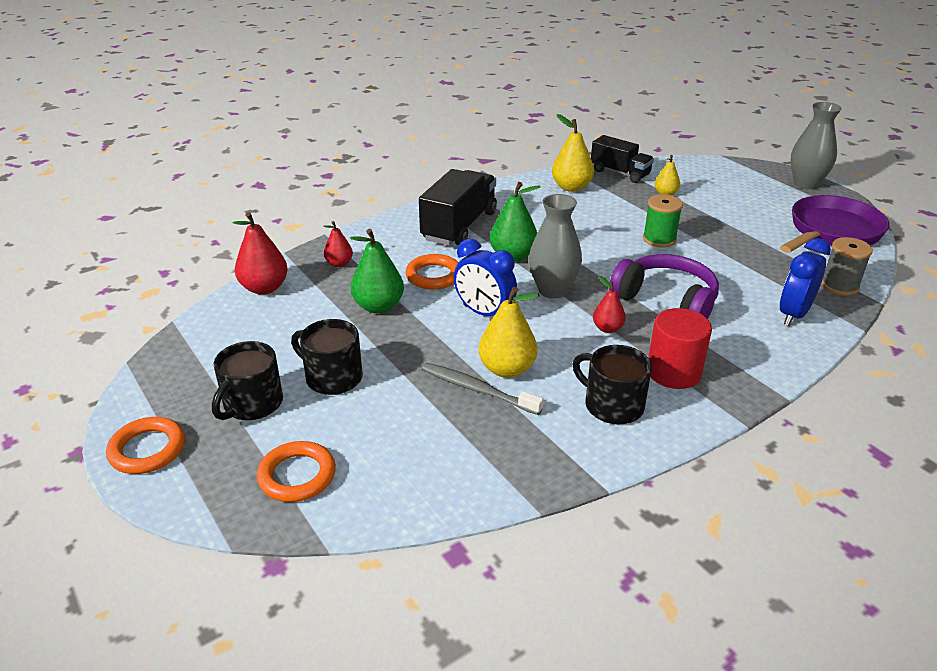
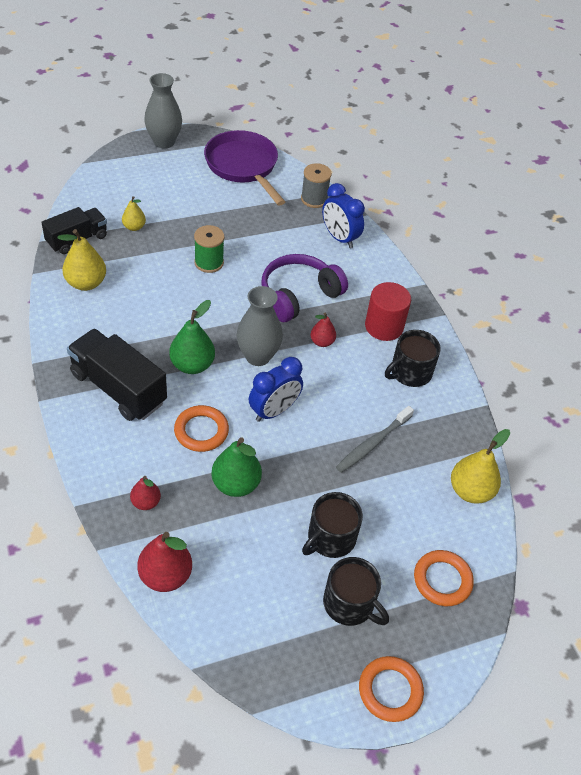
camera: 80 degrees left, 15 degrees up
yellow pear [479,287,540,378] -> yellow pear moved to [451,429,510,504]

